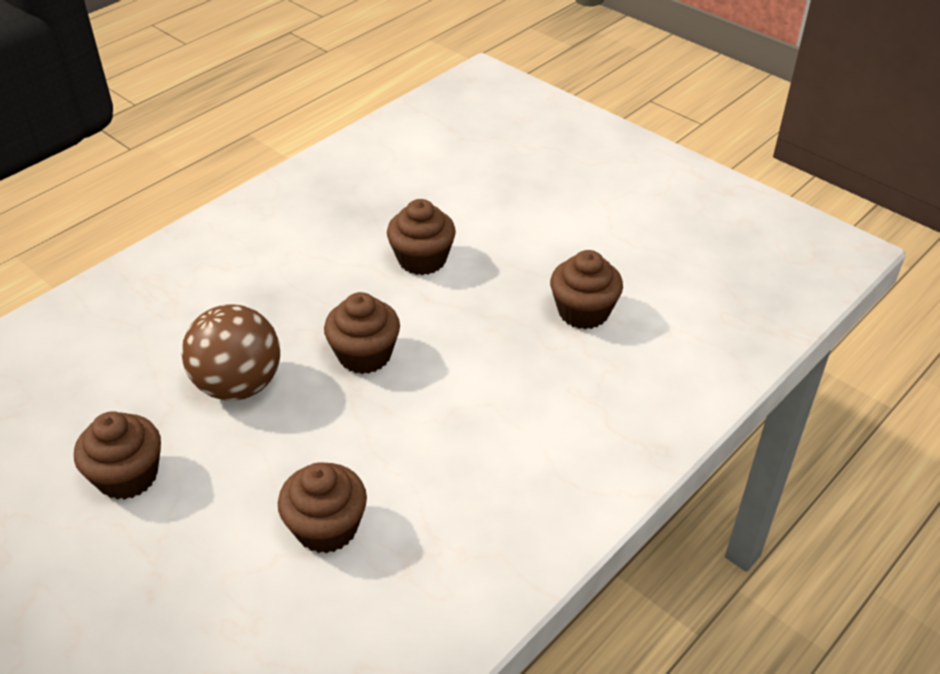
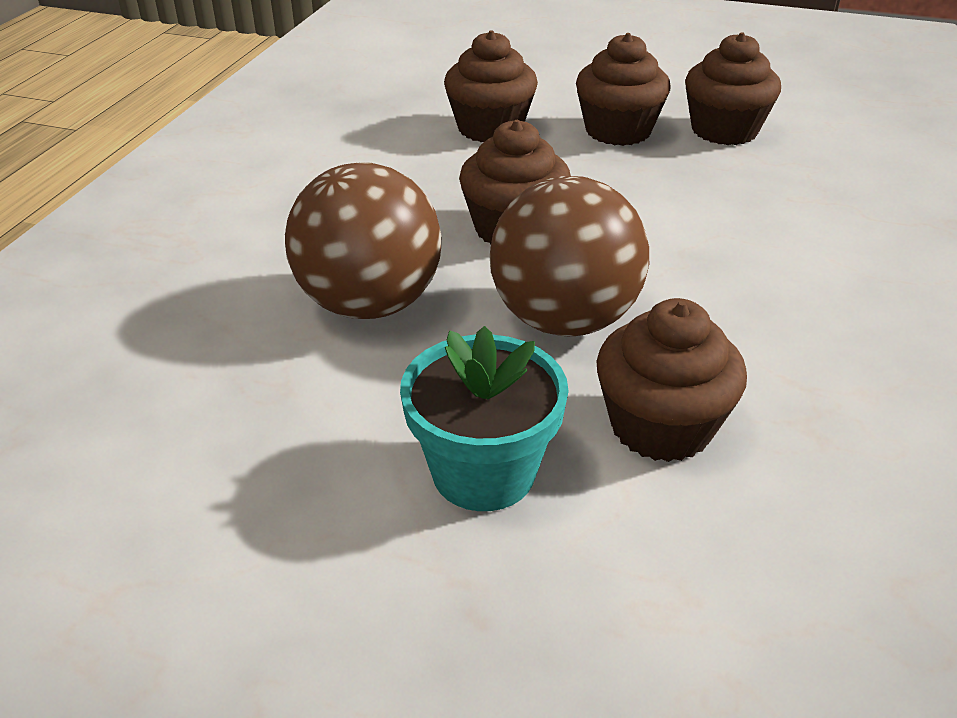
camera: 25 degrees left, 5 degrees down
brown cupcake [74,411,161,500] -> brown cupcake moved to [576,33,671,146]
none -> turquoise flower pot [400,326,569,511]
none -> brown ball [489,176,649,336]

